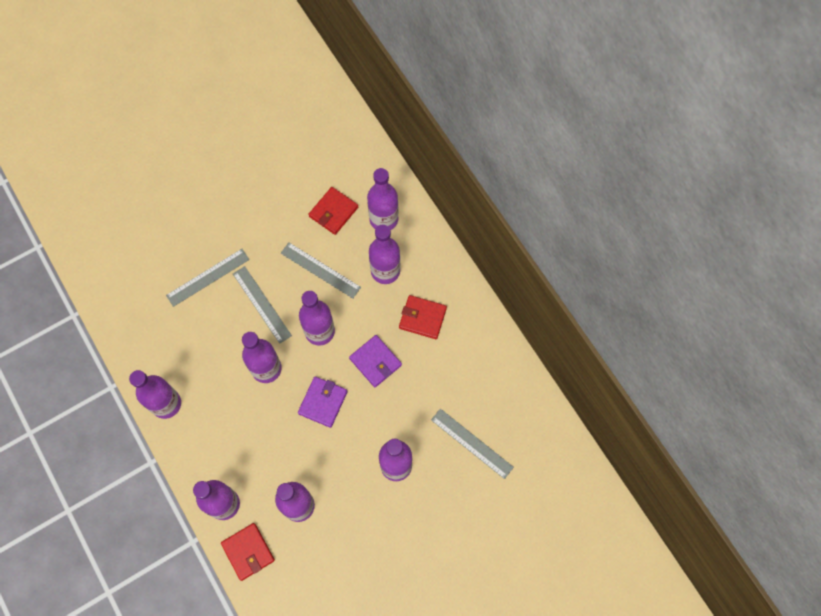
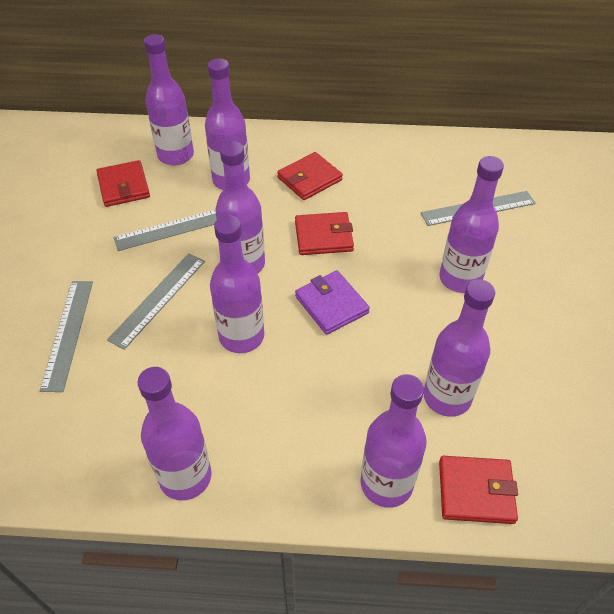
camera: 55 degrees left, 20 degrees down
grey ruler [233,266,292,344] -> grey ruler turned 60 degrees counterclockwise [107,253,205,350]
purple wallet [349,335,402,387] -> red wallet [295,212,354,255]

